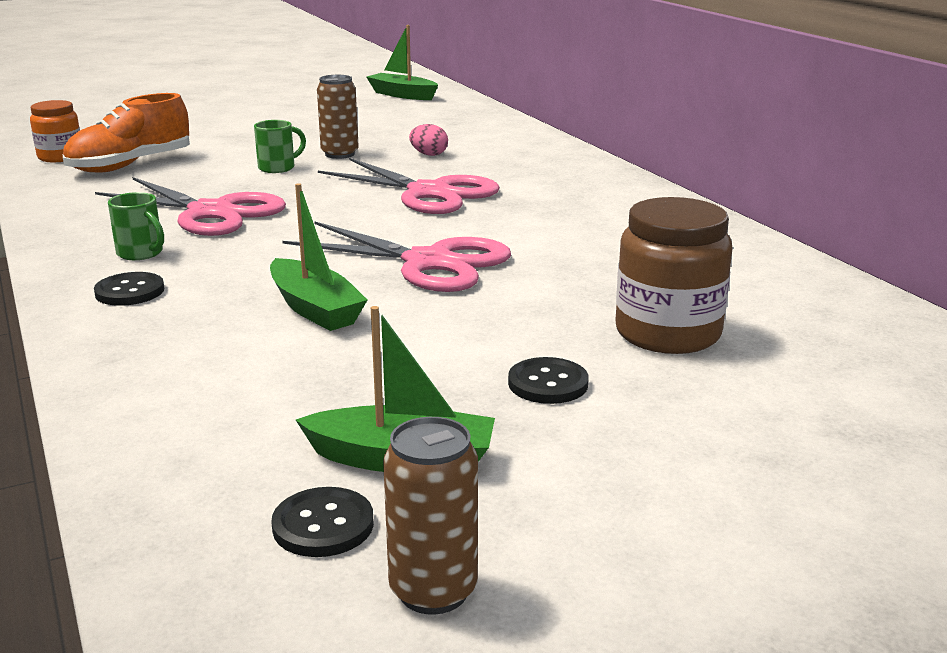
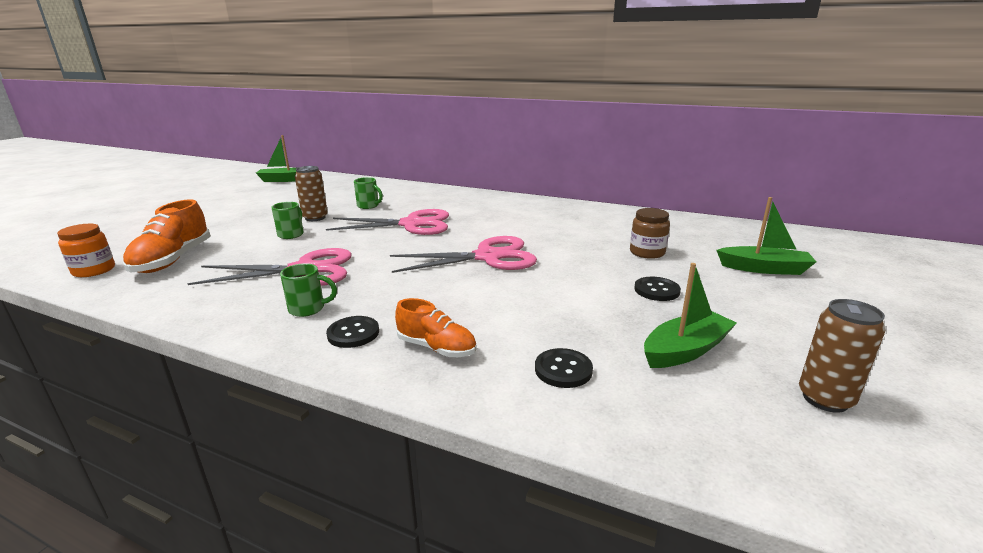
camera: 40 degrees left, 0 degrees up
green boat [270,183,367,331] -> green boat moved to [716,197,816,275]
black button [271,487,374,557] -> black button moved to [535,348,593,388]
pink egg [409,124,448,156] -> green mug [354,177,383,209]
brown jar [616,197,733,354] -> brown jar [630,208,670,259], size x0.64
none -> orange shoe [395,298,477,357]

